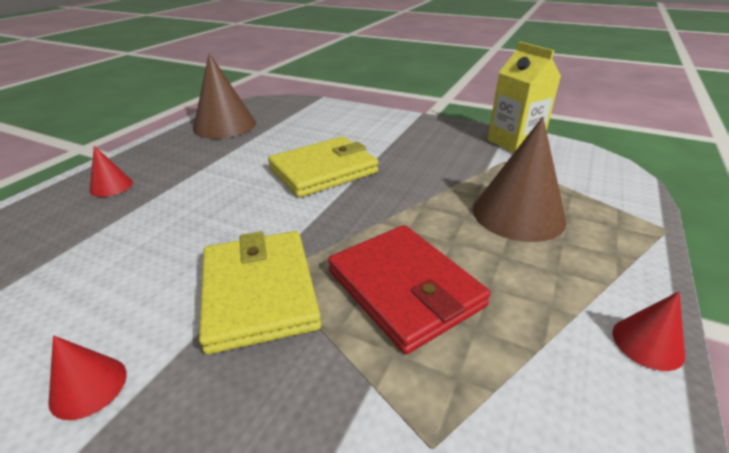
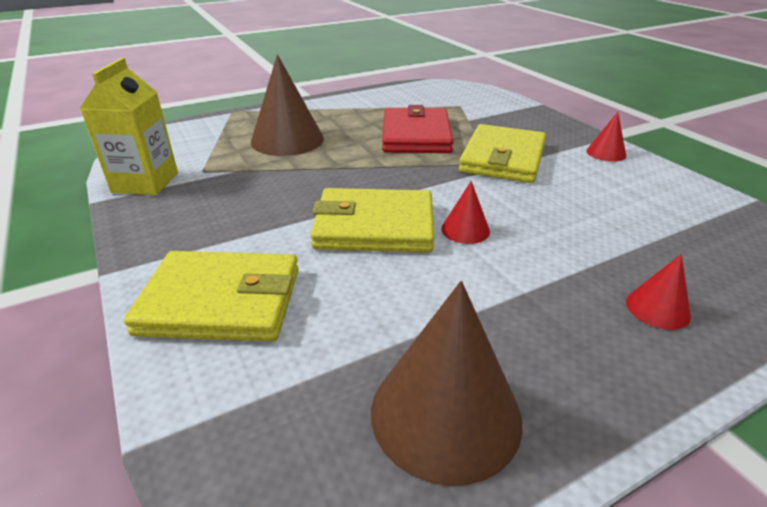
camera: 145 degrees left, 0 degrees up
red cone [612,291,685,371] -> red cone moved to [441,181,490,244]
none -> yellow wallet [124,251,299,341]

